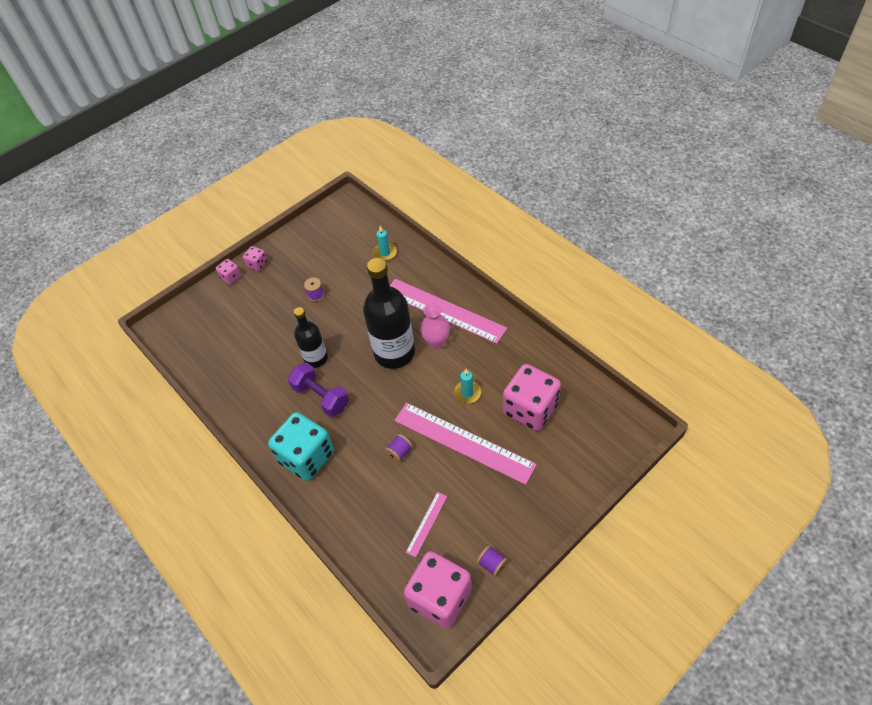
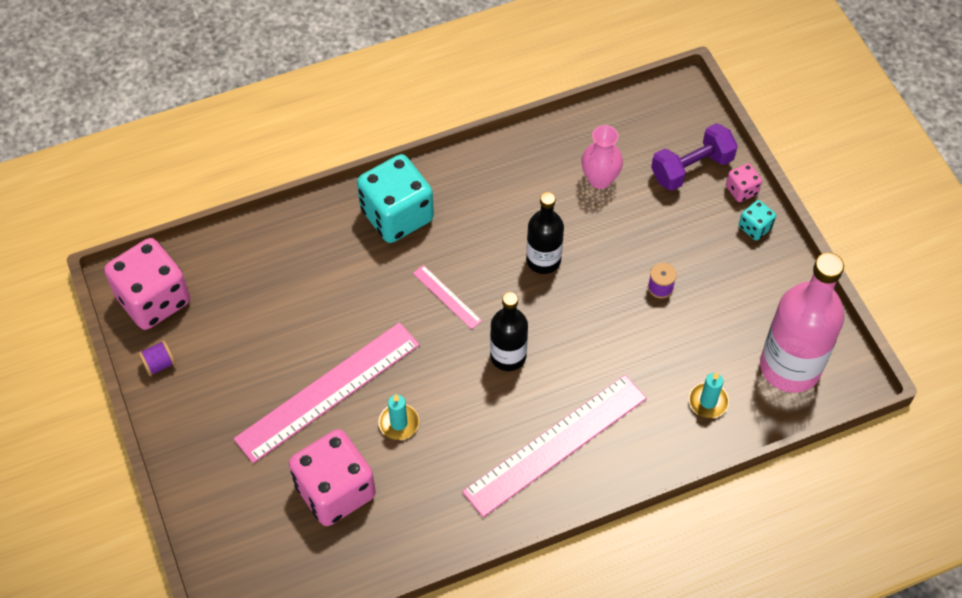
camera: 105 degrees right, 5 degrees up
pink dice [243,246,268,271] -> turquoise dice [739,200,776,240]
purple dumbbell [288,363,349,417] -> purple dumbbell moved to [651,123,738,191]
black bottle [363,258,415,369] -> black bottle [490,292,528,371], size x0.59
purple spool [385,434,413,463] -> none
pink ruler [406,492,447,557] -> pink ruler moved to [413,265,482,329]
pink vase [420,302,450,349] -> pink vase moved to [581,125,623,189]
none -> pink bottle [760,253,845,393]

